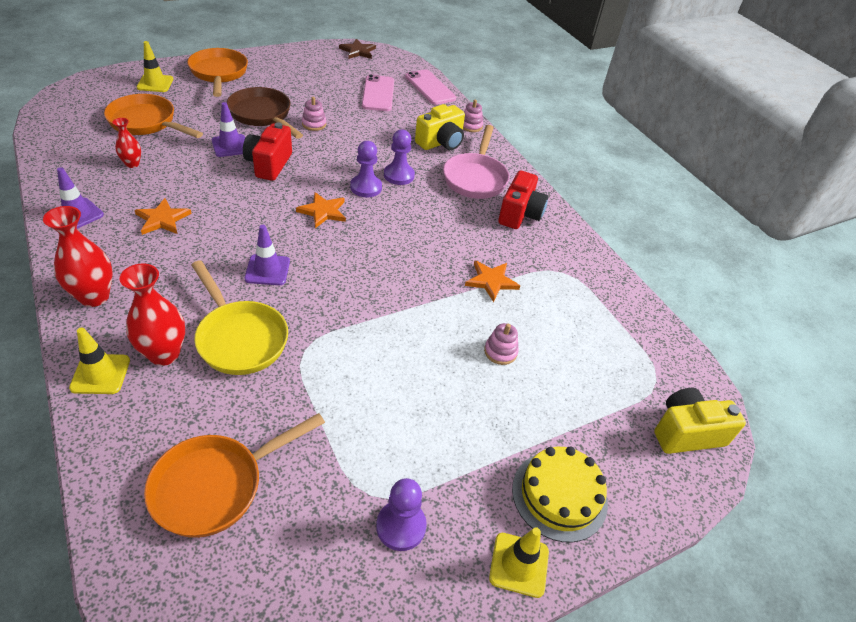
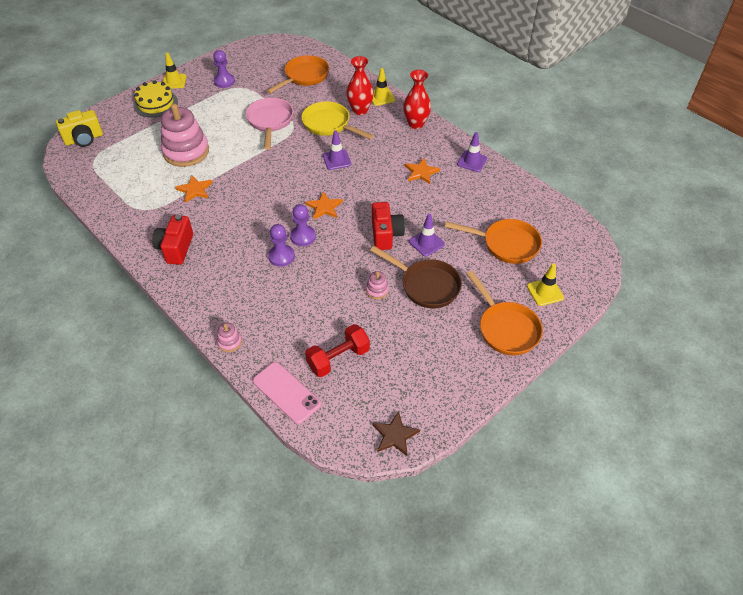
camera: 170 degrees right, 5 degrees up
red vase [113,118,141,168] -> none
pink phone [362,75,394,111] -> red dumbbell [305,324,370,377]
yellow camera [415,104,465,150] -> none
pink pan [443,125,510,199] -> pink pan moved to [246,98,294,150]
pink stacking toy [484,323,519,365] -> pink stacking toy [161,104,209,167], size x2.37

